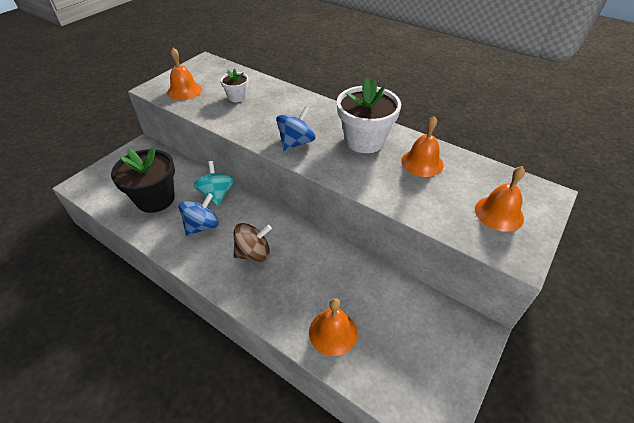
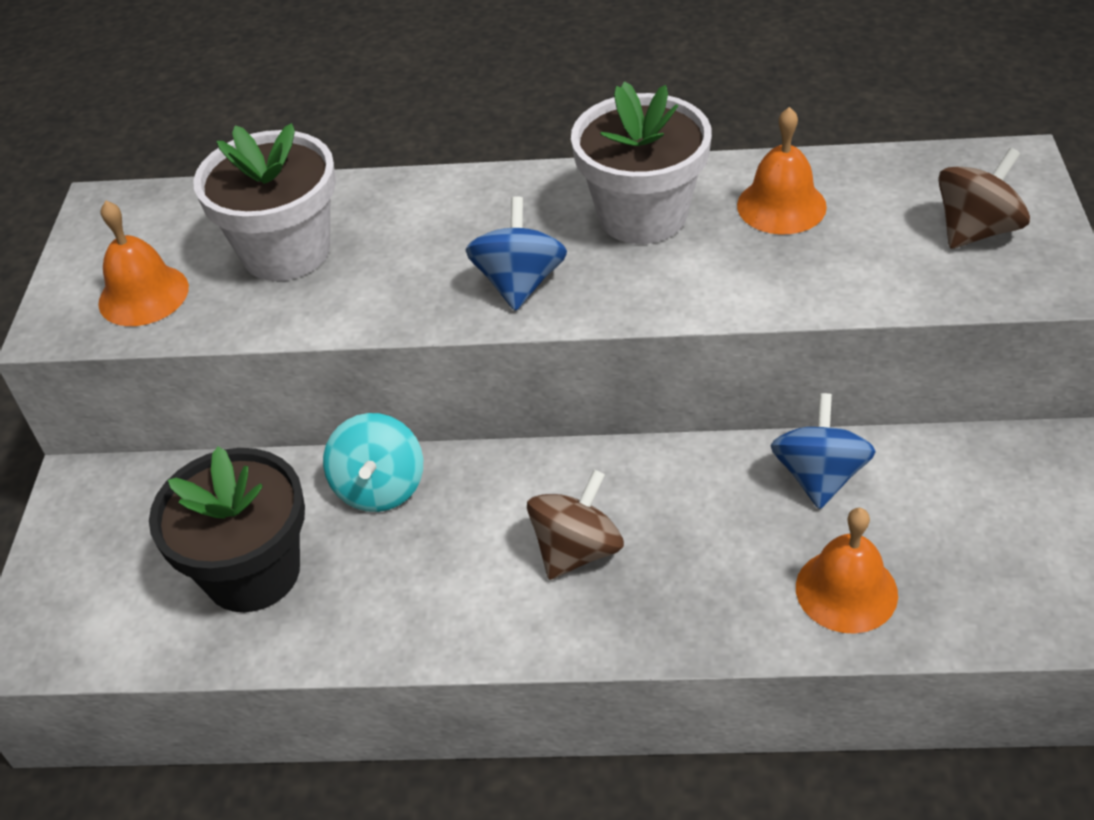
camera: 30 degrees left, 0 degrees up
blue spinning top [179,193,219,236] -> blue spinning top moved to [771,393,876,509]
turquoise spinning top [193,161,234,206] -> turquoise spinning top turned 135 degrees counterclockwise [323,413,423,512]
white flower pot [220,69,249,102] -> white flower pot [193,123,336,281], size x1.93
orange bell [475,166,525,232] -> brown spinning top [938,148,1030,249]

